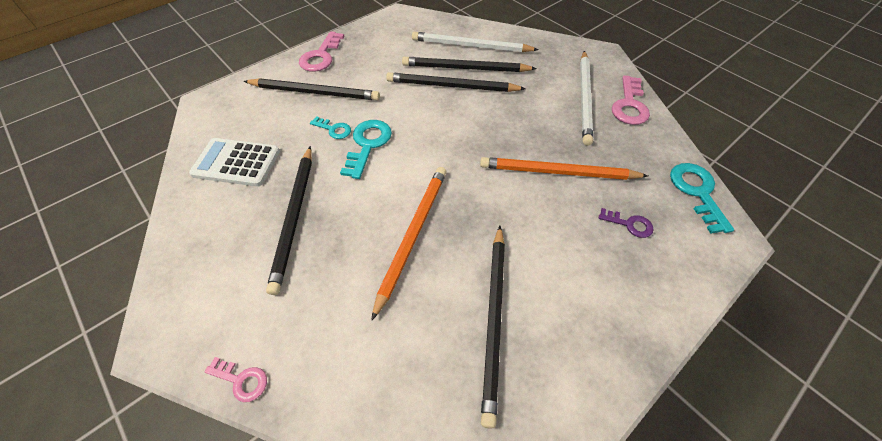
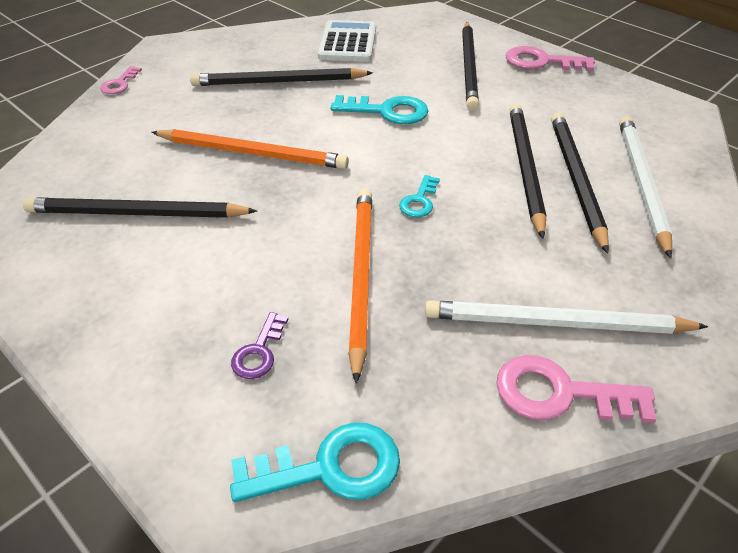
camera: 85 degrees right, 10 degrees down
turquoise key [310,116,351,139] -> turquoise key moved to [399,175,440,217]

